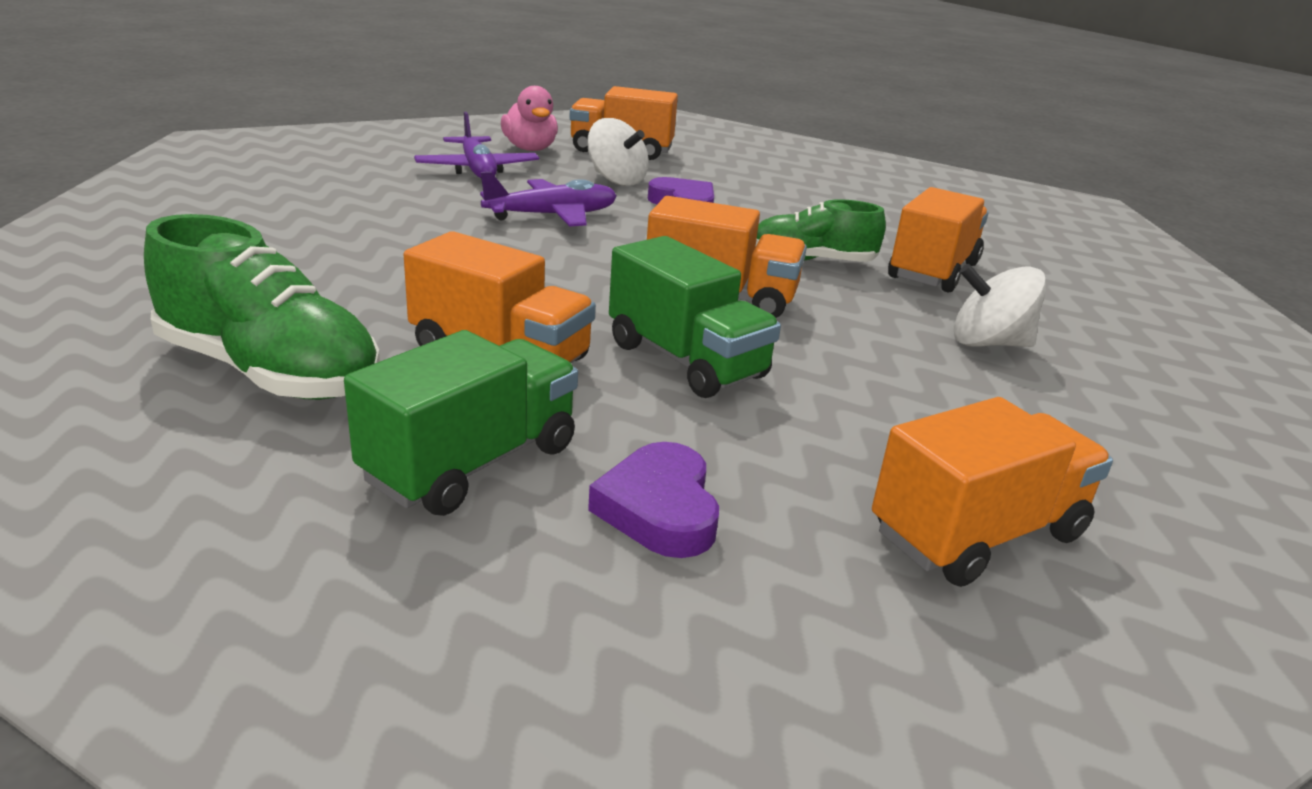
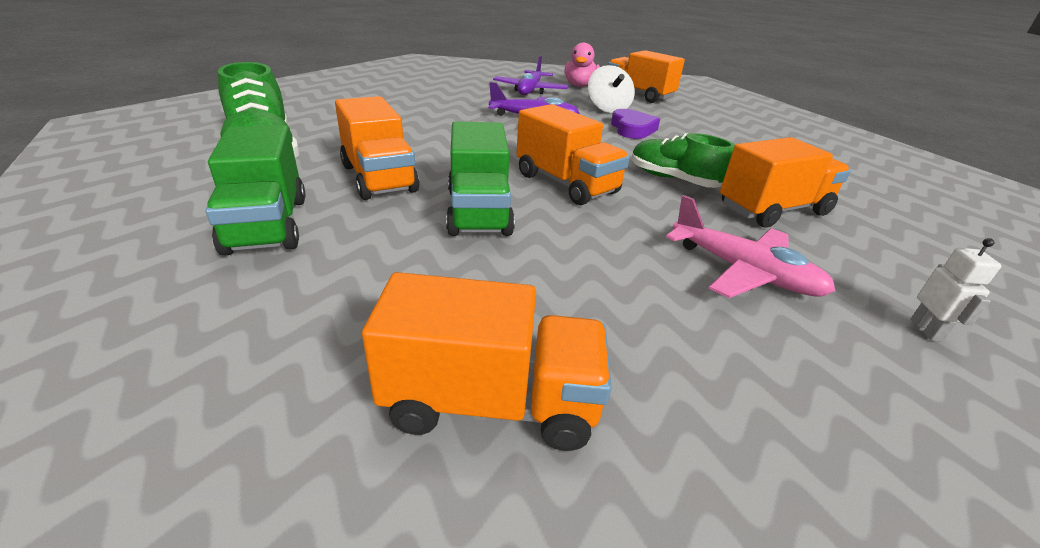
camera: 35 degrees right, 5 degrees up
green truck [344,330,578,516] -> green truck turned 90 degrees clockwise [205,125,305,255]
purple heart [588,442,719,558] -> none
white spinning top [954,264,1047,347] -> pink plane [666,195,836,298]
none -> white robot [911,238,1001,342]

